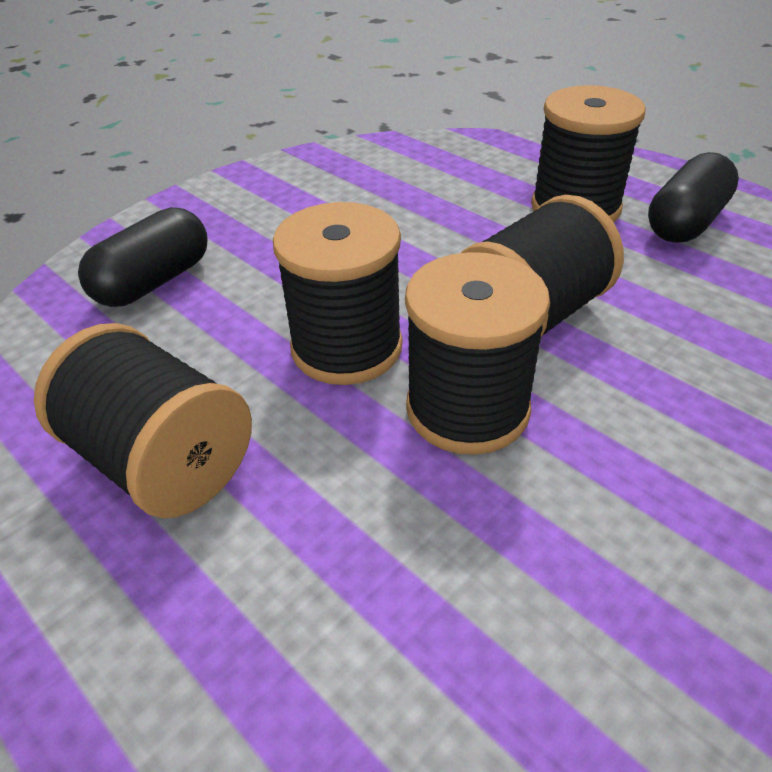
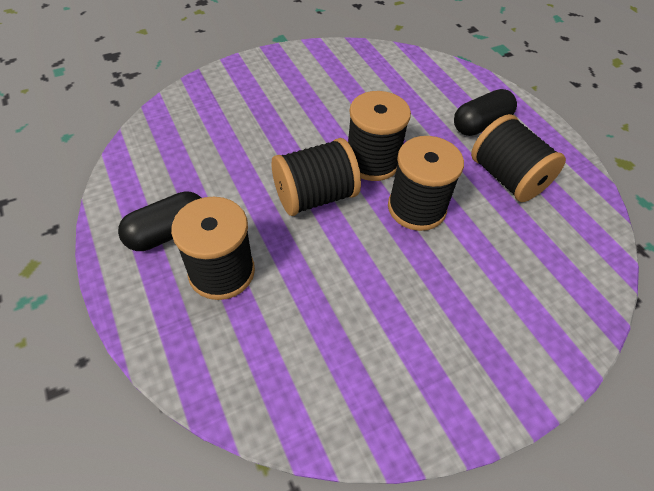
camera: 165 degrees left, 10 degrees up
black capsule [78,207,208,307] -> black capsule moved to [454,89,517,136]

